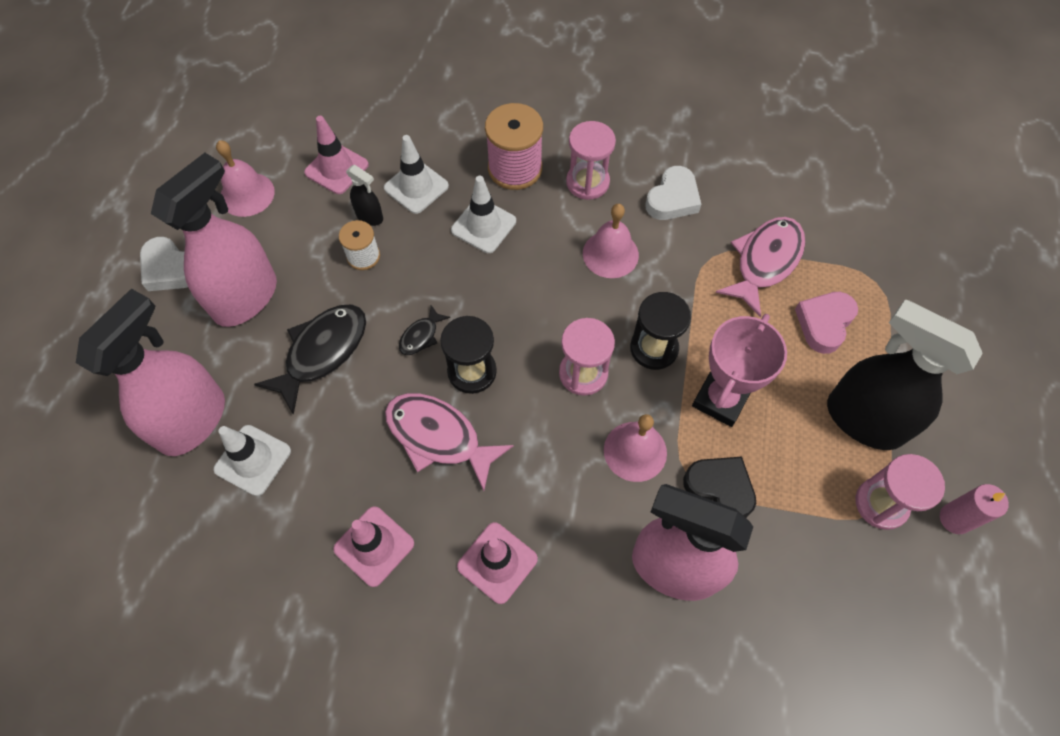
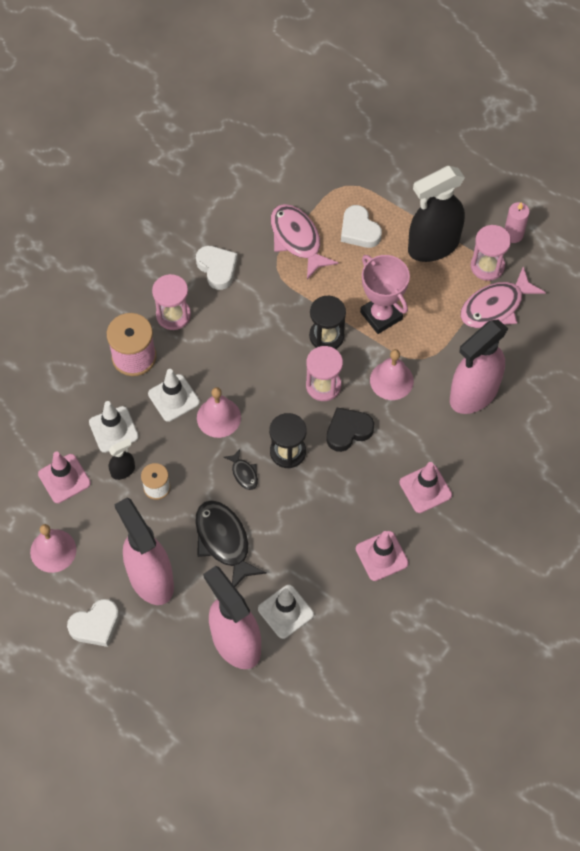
camera: 65 degrees left, 0 degrees up
pink fish [385,393,514,491] -> pink fish moved to [460,267,546,328]
pink bell [583,204,639,278] -> pink bell moved to [197,387,241,438]
black heart [683,457,756,518] -> black heart moved to [326,408,374,452]
pink heart [795,292,858,354] -> white heart [341,205,382,248]

